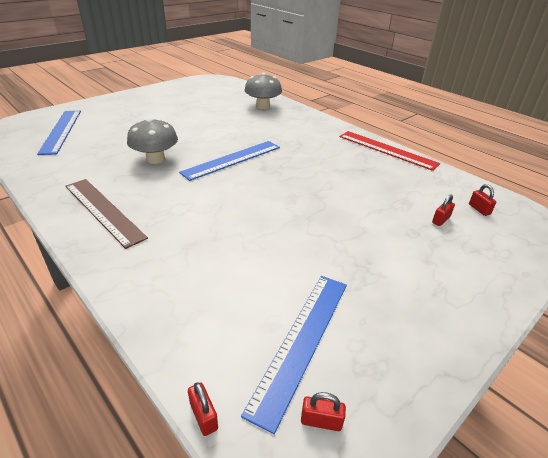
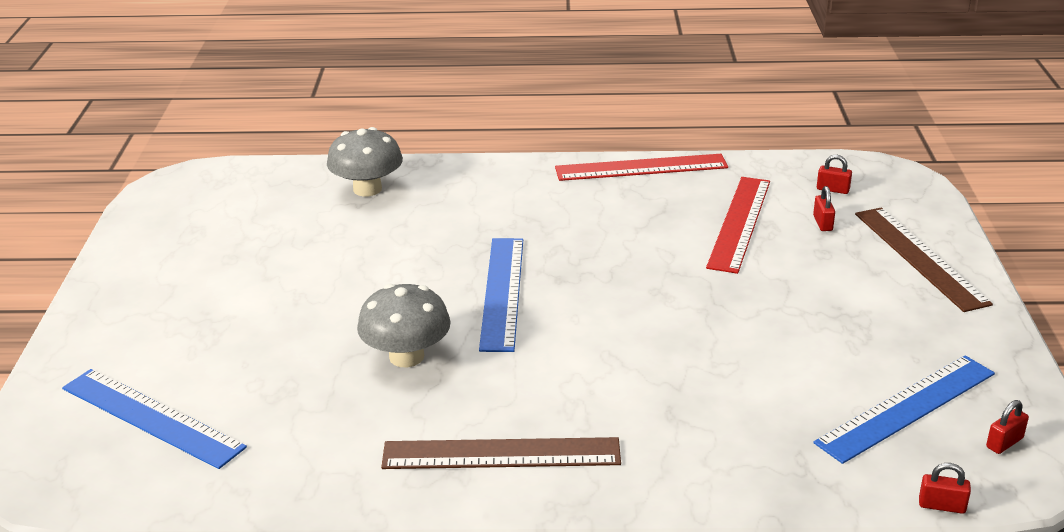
camera: 45 degrees left, 5 degrees down
blue ruler [241,276,347,434] -> blue ruler turned 75 degrees clockwise [813,355,995,464]
none -> red ruler [706,177,770,274]
none -> brown ruler [855,207,993,312]

